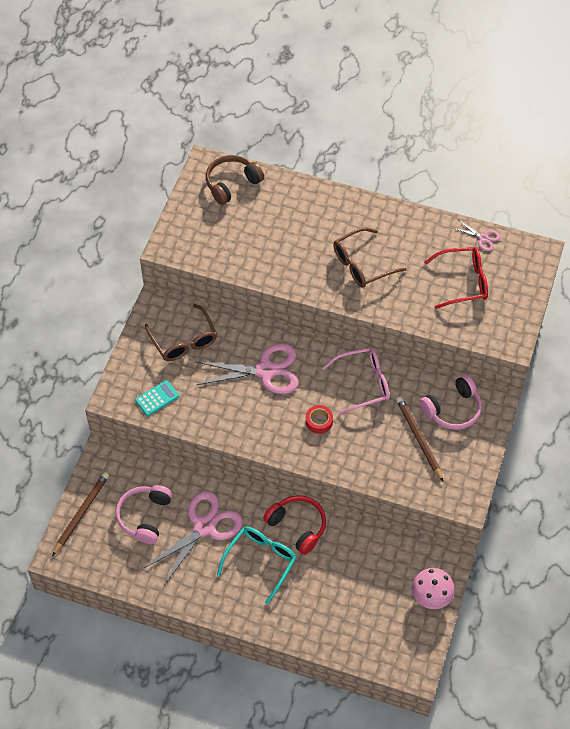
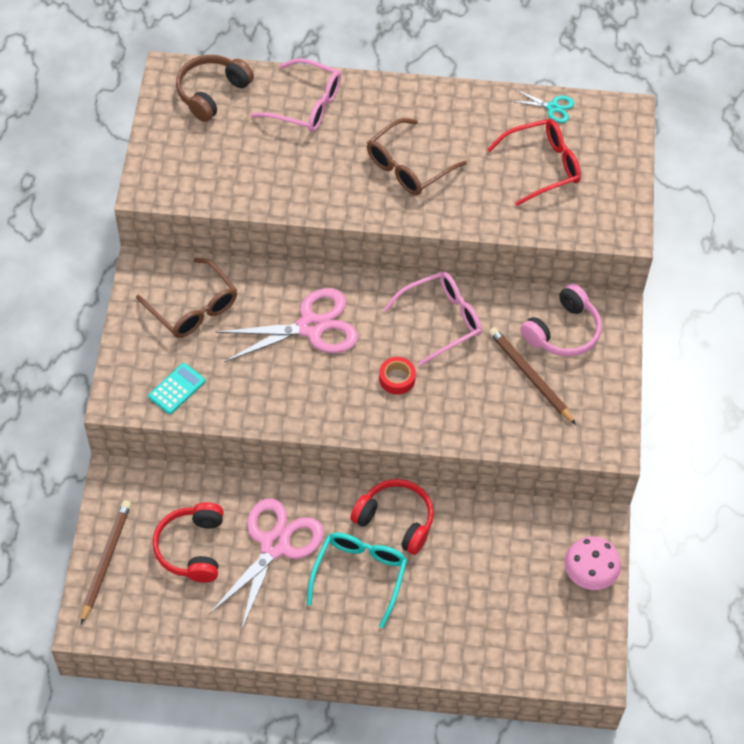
camera: 15 degrees left, 0 degrees up
pink headphones [116,485,173,544] -> red headphones [153,502,224,583]
pink scissors [453,220,500,251] -> turquoise scissors [510,89,574,123]
none -> pink glasses [251,58,341,132]

